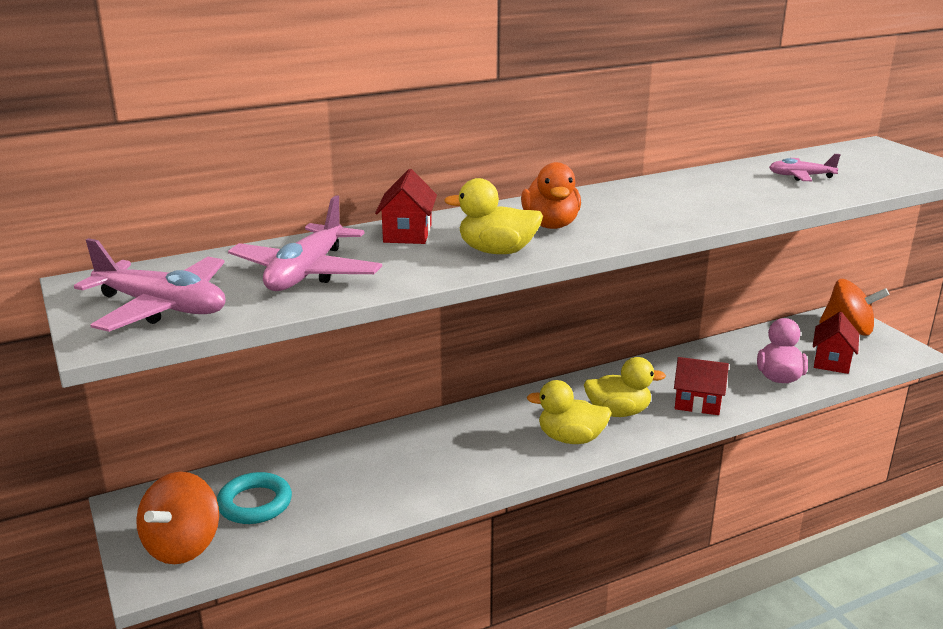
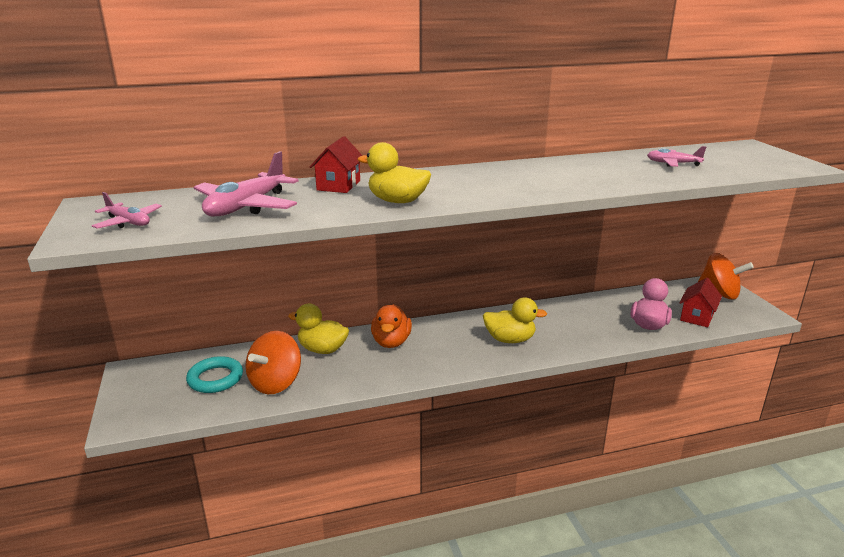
camera: 10 degrees right, 0 degrees up
pink plane [74,238,226,332] -> pink plane [92,192,162,229], size x0.56
orange spinning top [136,472,219,564] -> orange spinning top moved to [246,331,301,394]
orange duck [521,162,581,229] -> orange duck moved to [371,304,412,348]
yellow duck [527,380,612,444] -> yellow duck moved to [288,304,349,354]
red house [674,357,729,415] -> none

